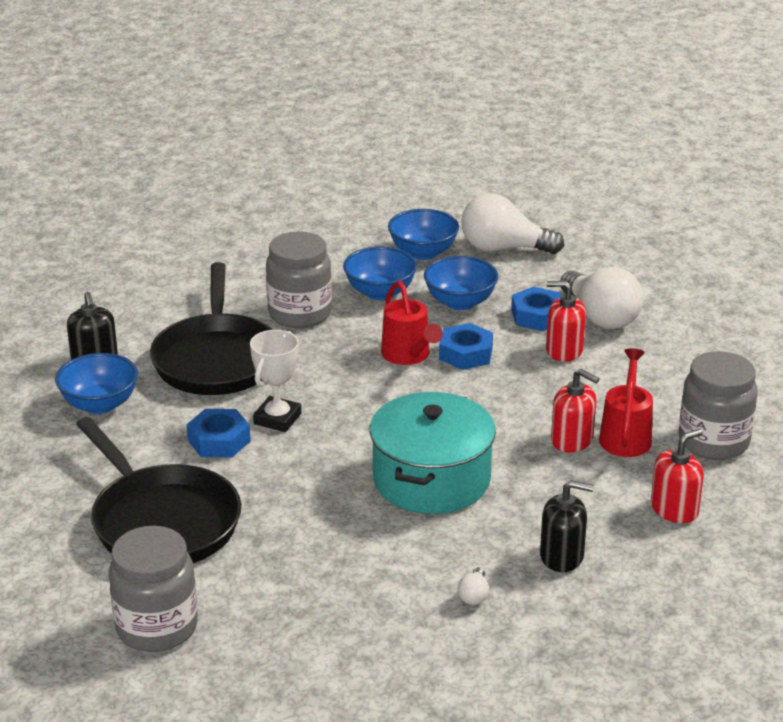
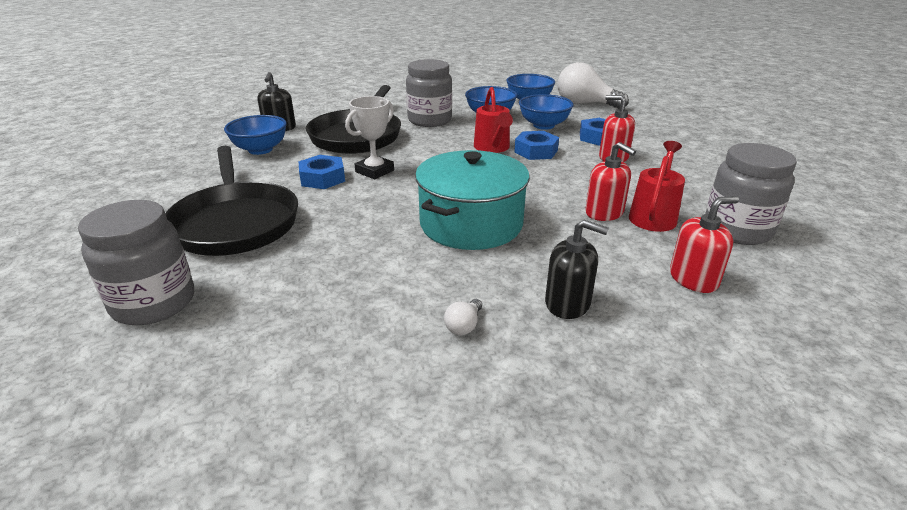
camera: 15 degrees right, 0 degrees up
white light bulb [560,267,643,329] -> none

